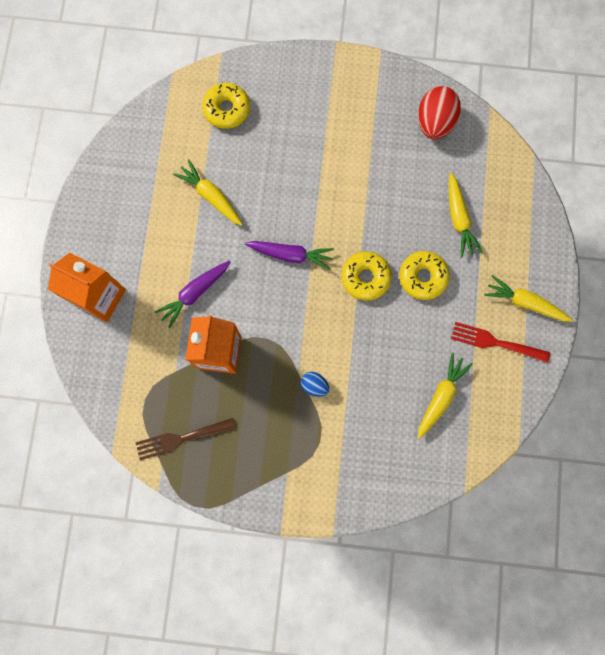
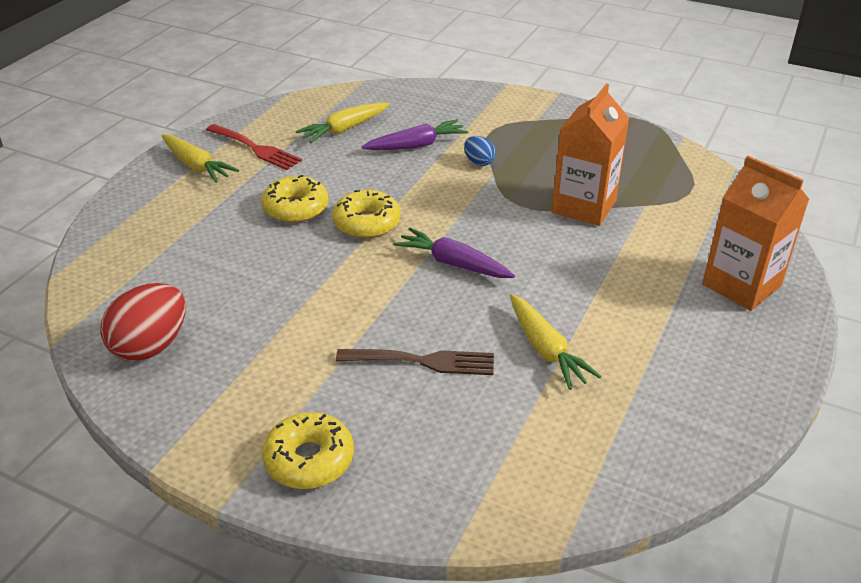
camera: 160 degrees left, 40 degrees down
brown fork [135,418,236,460] -> brown fork moved to [336,349,494,375]
purple carrot [155,261,230,328] -> purple carrot moved to [362,119,468,150]
yellow donut [202,83,250,129] -> yellow donut moved to [262,412,354,489]
yellow carrot [449,173,483,258] -> none

